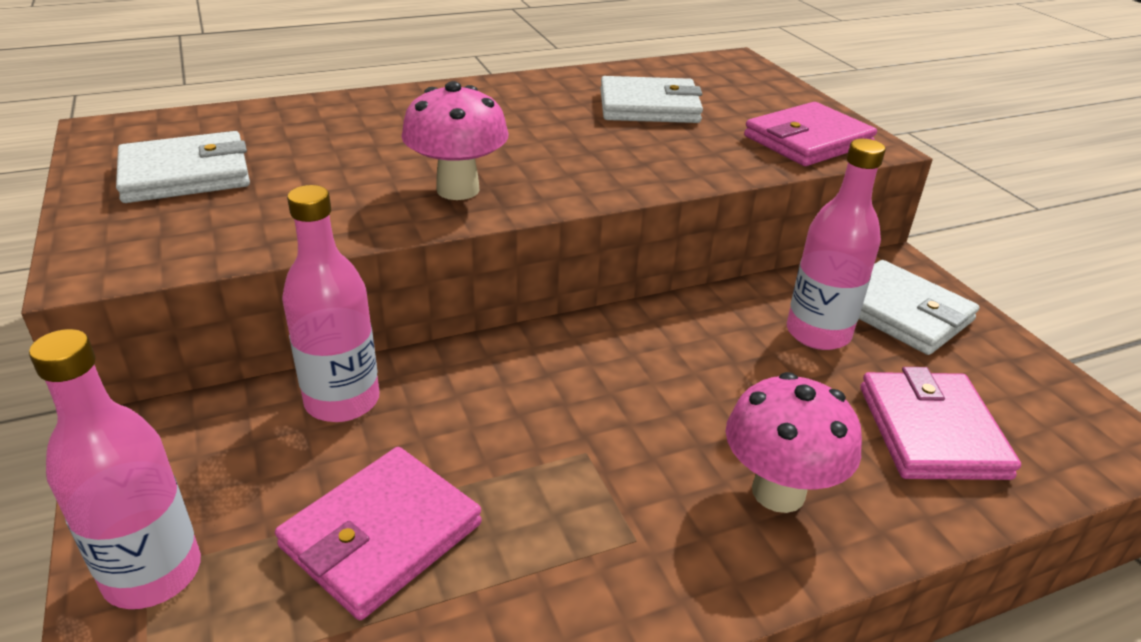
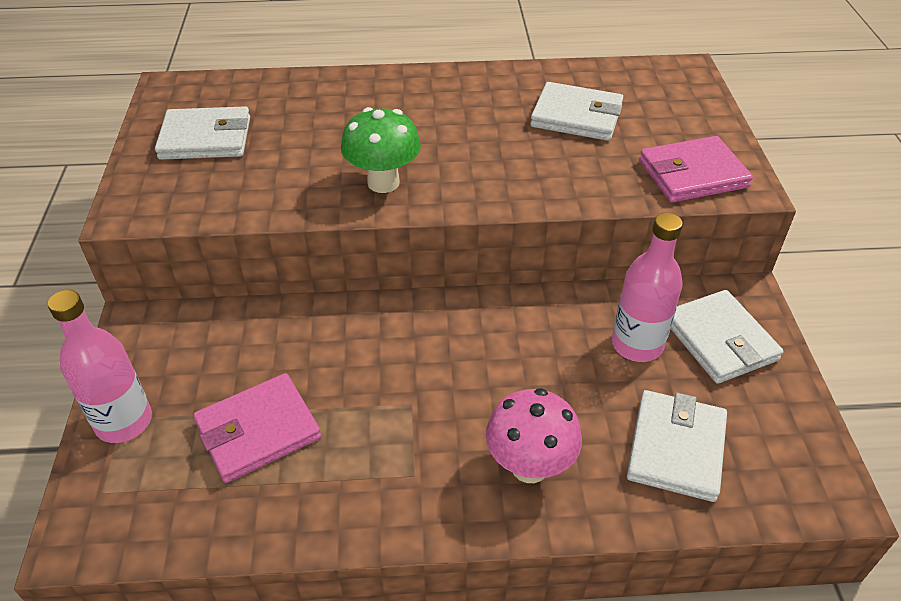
camera: 20 degrees right, 10 degrees up
pink bottle [282,185,379,422] -> none
pink mushroom [401,81,508,200] -> green mushroom [341,107,421,193]
pink wallet [860,367,1021,480] -> white wallet [627,390,727,502]

